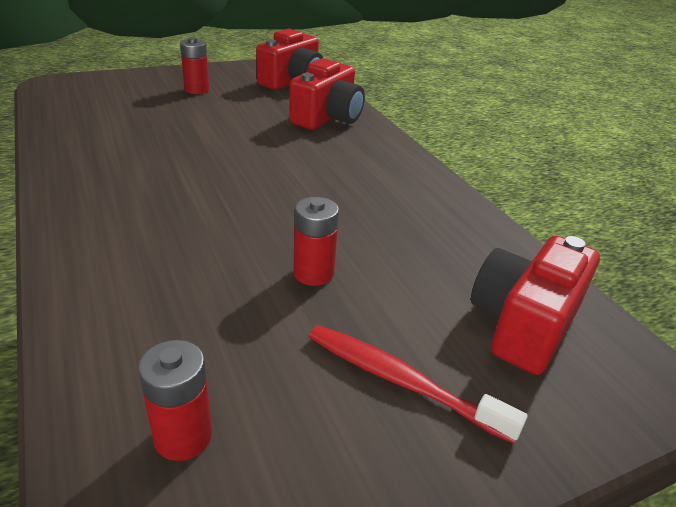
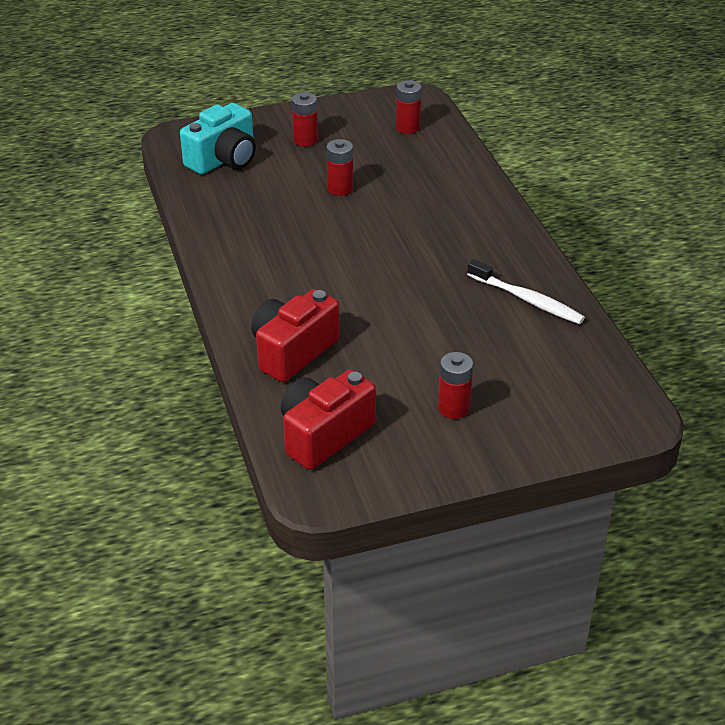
camera: 170 degrees left, 5 degrees up
red toothbrush [309,325,527,444] -> red battery [292,92,318,146]
red camera [471,236,600,375] -> turquoise camera [180,103,256,174]
none -> white toothbrush [467,259,585,324]

